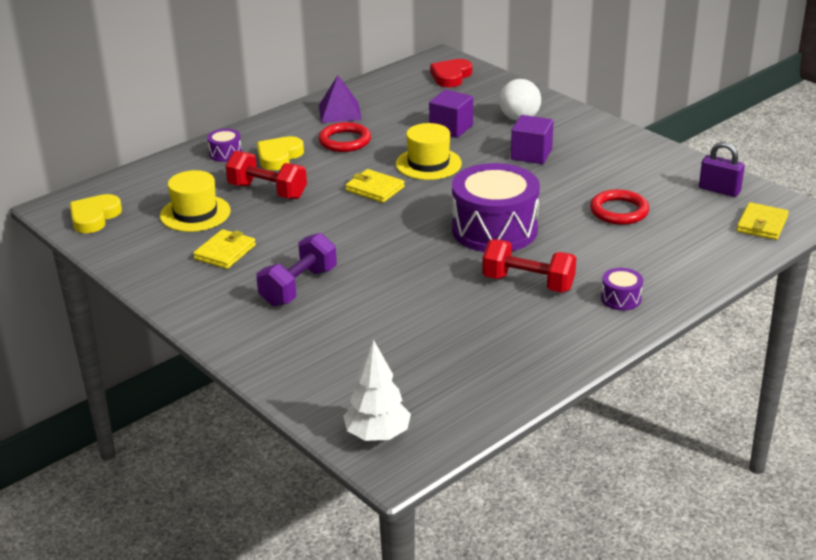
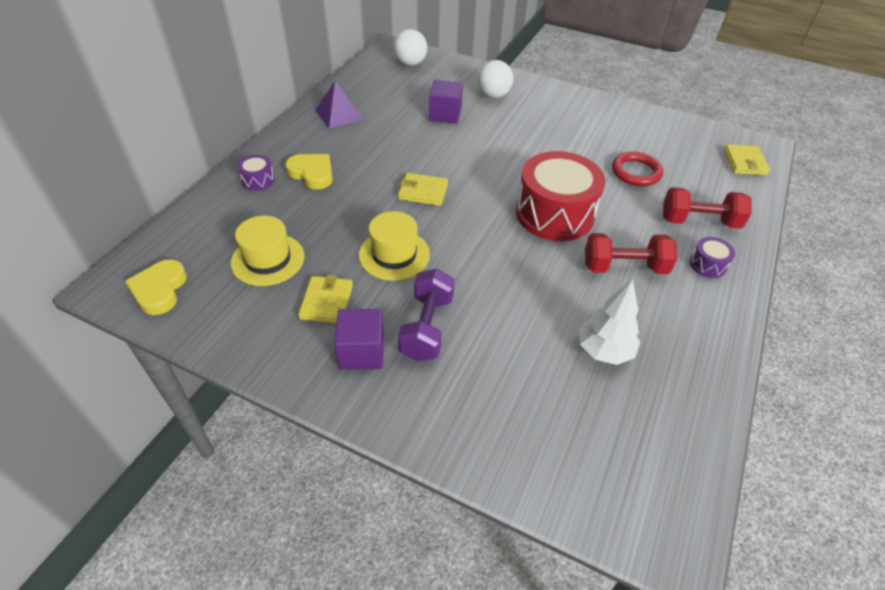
camera: 25 degrees left, 15 degrees up
red dumbbell [225,151,307,199] -> red dumbbell moved to [663,187,751,229]
yellow heart [257,136,304,170] -> yellow heart turned 120 degrees clockwise [285,154,333,190]
red ring [318,122,371,152] -> none
white tree [343,340,411,441] -> white tree moved to [579,279,640,365]
yellow hat [396,123,462,180] -> yellow hat moved to [359,211,430,281]
red heart [430,59,472,87] -> white ball [393,29,427,66]
purple drum [452,163,540,252] -> red drum [516,151,605,241]
purple cube [511,115,554,164] -> purple cube moved to [335,309,384,370]
purple padlock [699,142,745,197] -> none

